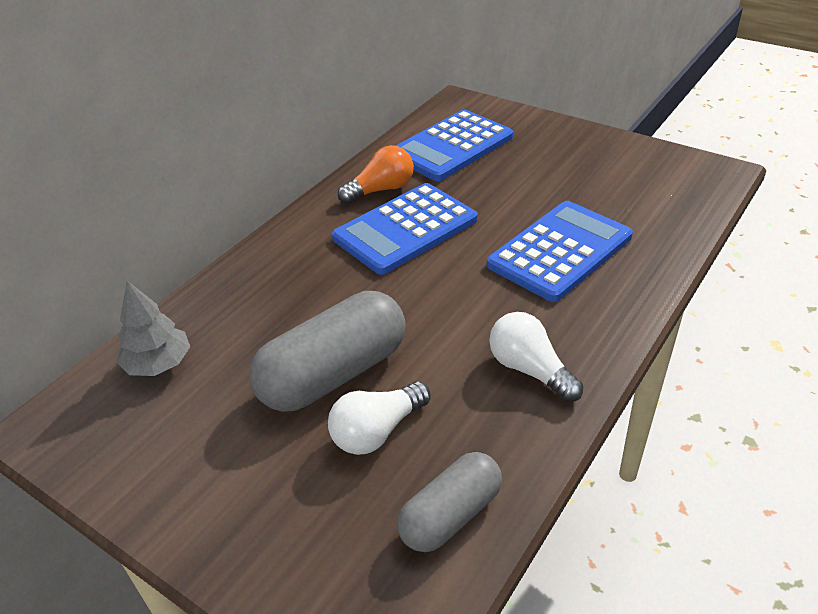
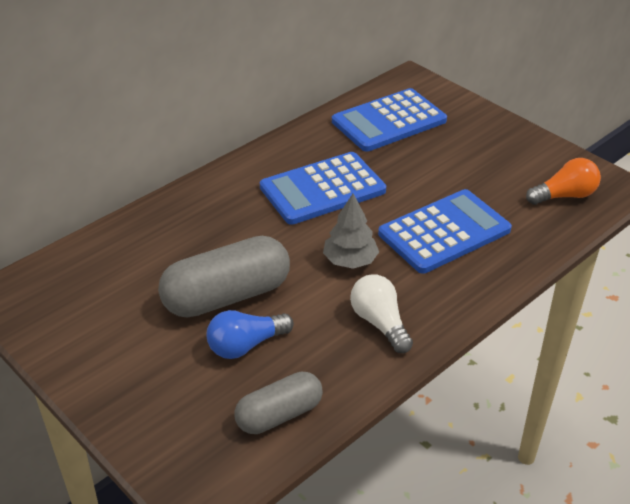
camera: 10 degrees right, 0 degrees up
grey tree [116,281,190,376] -> grey tree moved to [323,194,379,269]
white light bulb [328,381,431,455] -> blue light bulb [207,310,294,359]
orange light bulb [338,145,414,204] -> orange light bulb moved to [526,158,601,205]

